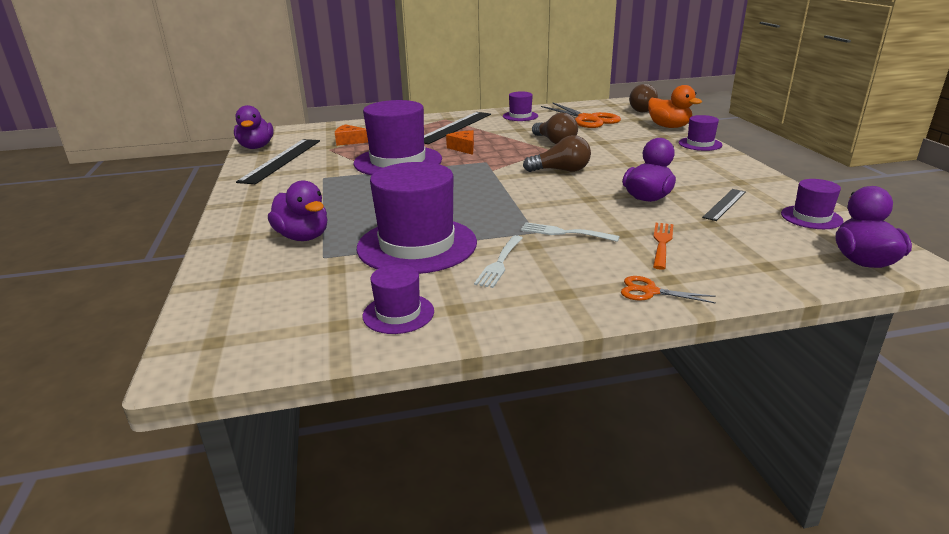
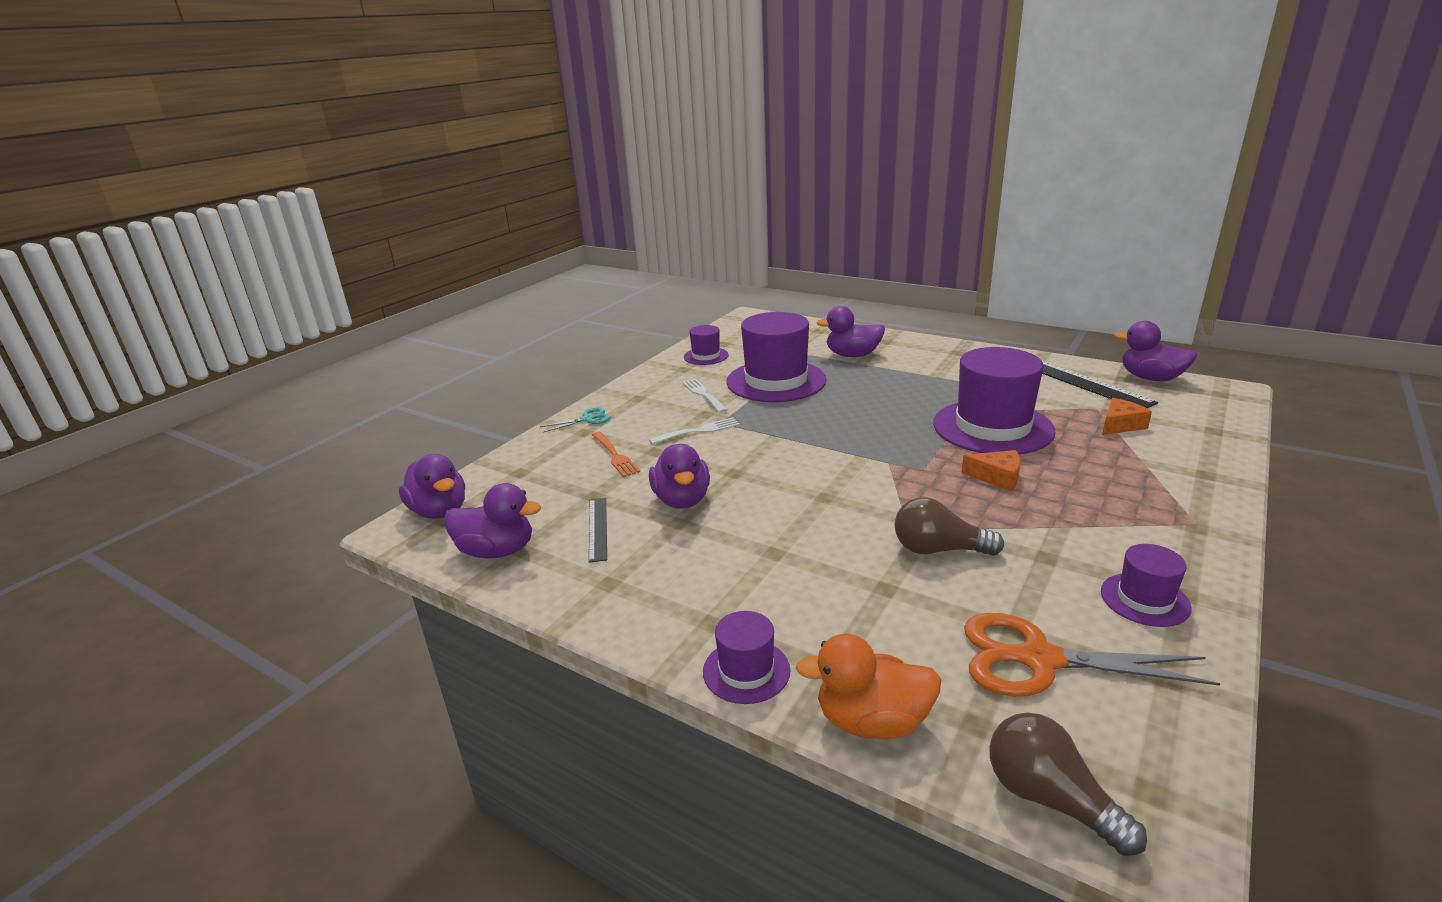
camera: 135 degrees right, 0 degrees up
black ruler [424,112,491,144] -> none
brown light bulb [523,135,591,172] -> none
orange scissors [621,276,716,304] -> turquoise scissors [540,407,611,433]
purple hat [781,179,843,229] -> purple duck [444,483,541,558]

